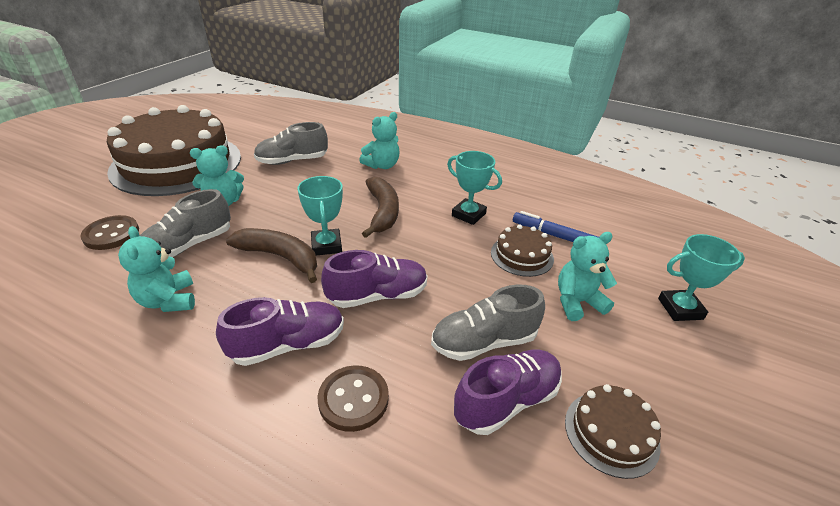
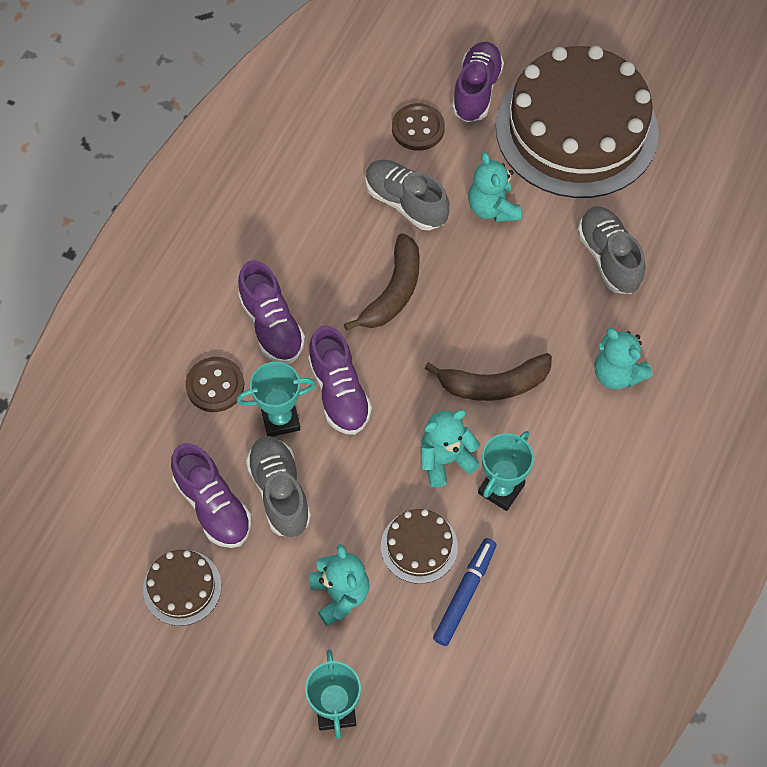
camera: 90 degrees right, 25 degrees up
turquoise teddy bear [118,226,195,312] -> turquoise teddy bear moved to [421,410,481,488]
turquoise trophy [297,176,343,256] -> turquoise trophy moved to [237,361,316,437]
none -> purple shoe [452,42,504,122]

